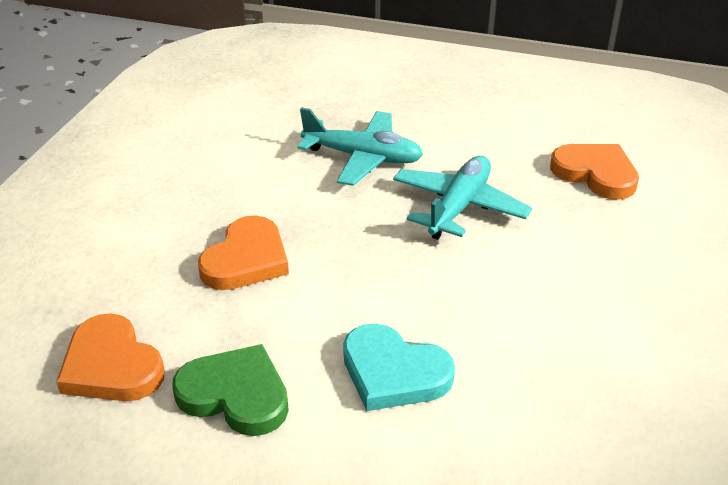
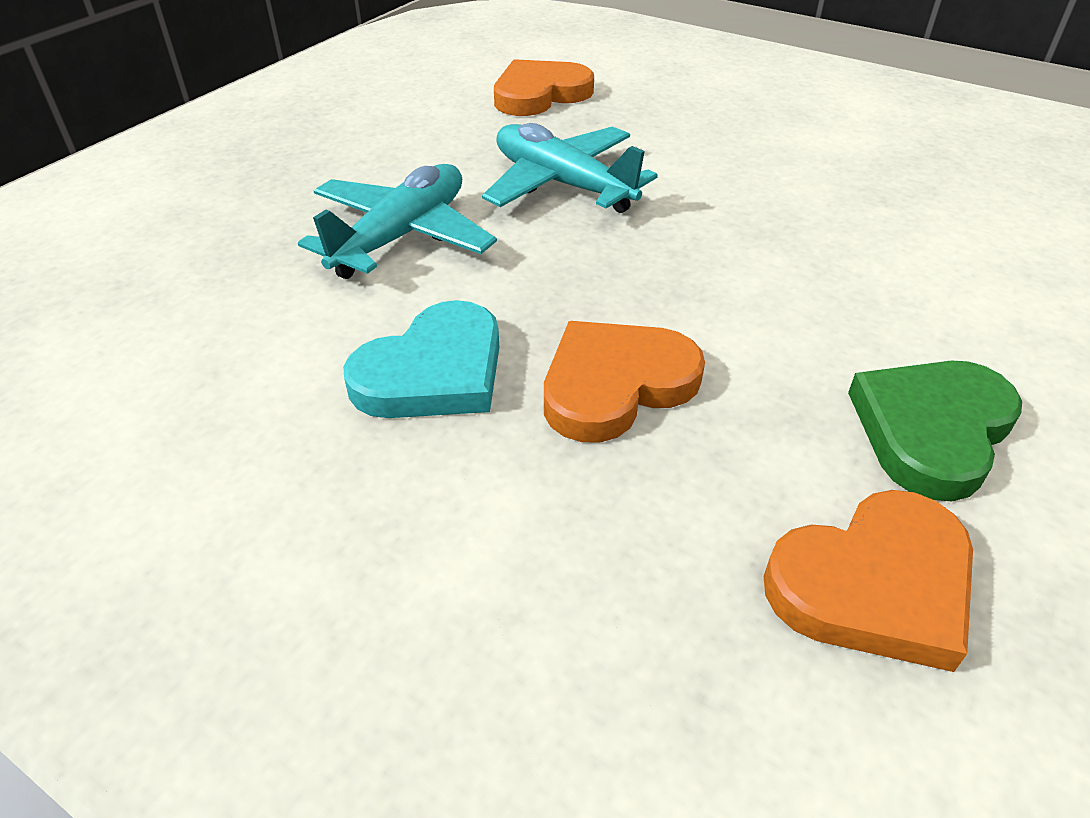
camera: 75 degrees left, 5 degrees up
orange heart [198,215,289,290] -> orange heart turned 75 degrees counterclockwise [544,321,705,443]
turquoise heart [343,324,455,411] -> turquoise heart moved to [343,300,499,418]

